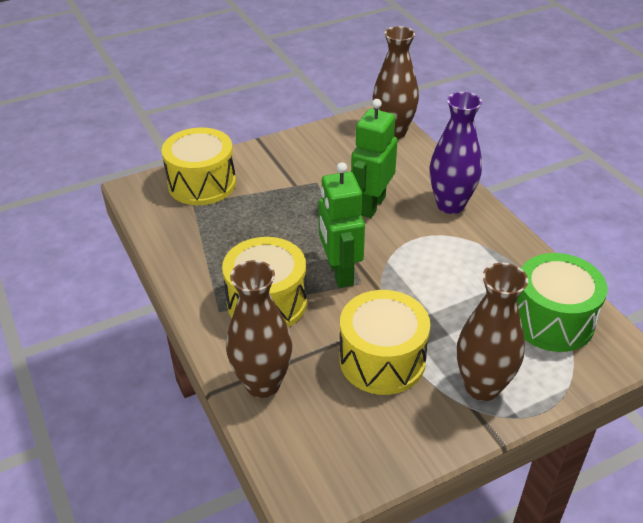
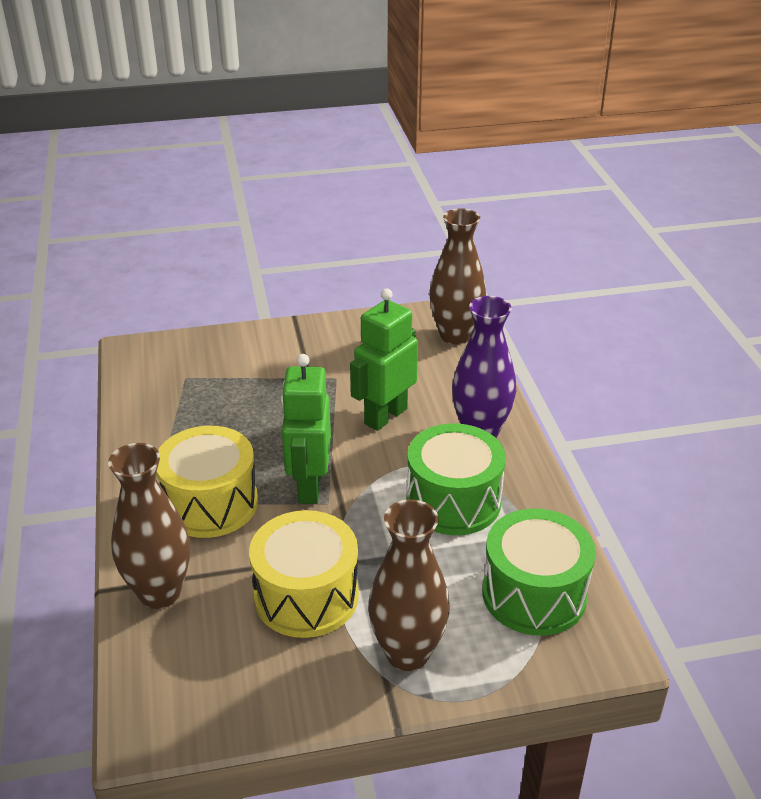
camera: 15 degrees right, 5 degrees down
yellow drum [162,127,236,205] -> none
none -> green drum [407,423,506,535]

